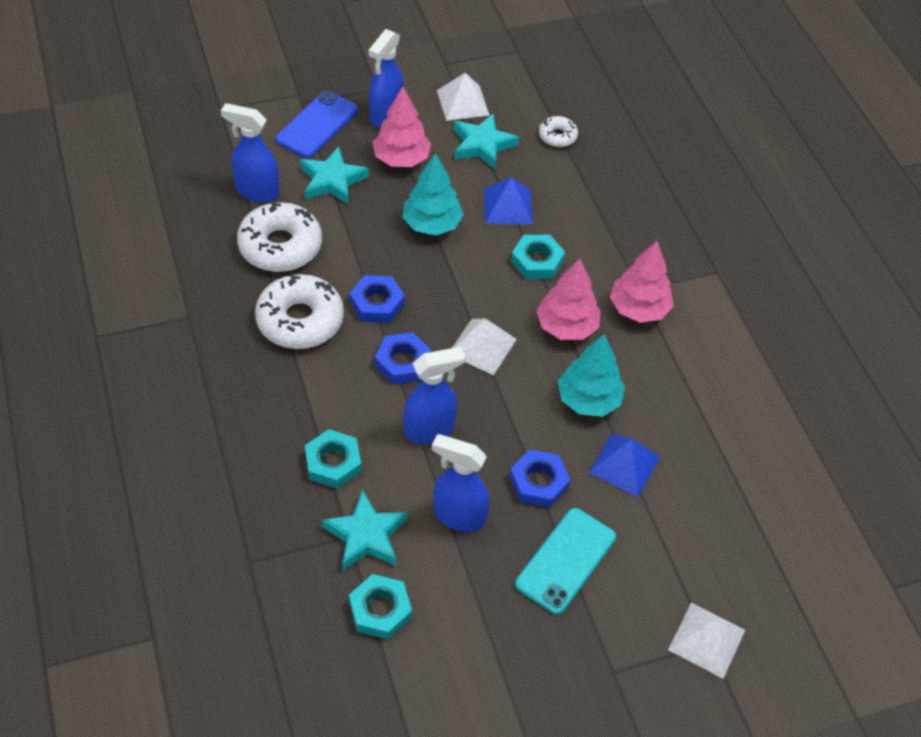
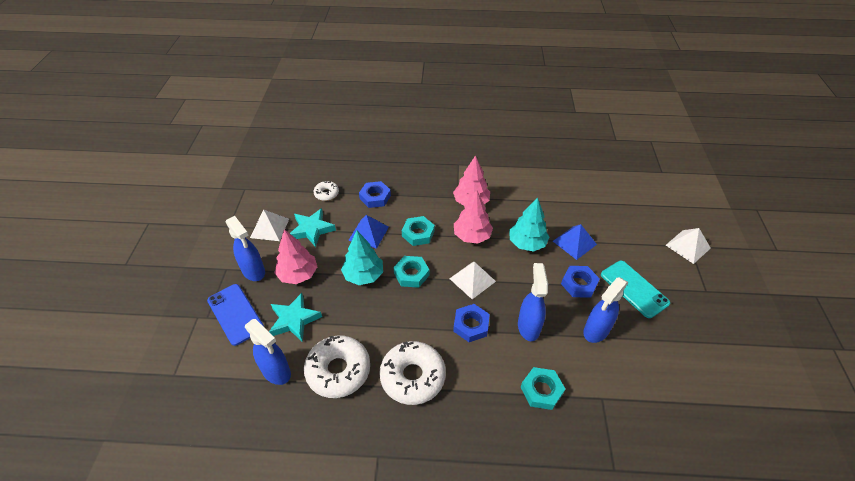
camera: 65 degrees left, 5 degrees down
blue spray bottle [221,103,280,202] -> blue spray bottle turned 90 degrees counterclockwise [245,319,291,385]
turquoise star [322,490,408,570] -> none
blue nut [349,275,405,323] -> blue nut moved to [359,181,391,208]
turquoise nut [349,574,412,640] -> turquoise nut moved to [393,256,429,288]

